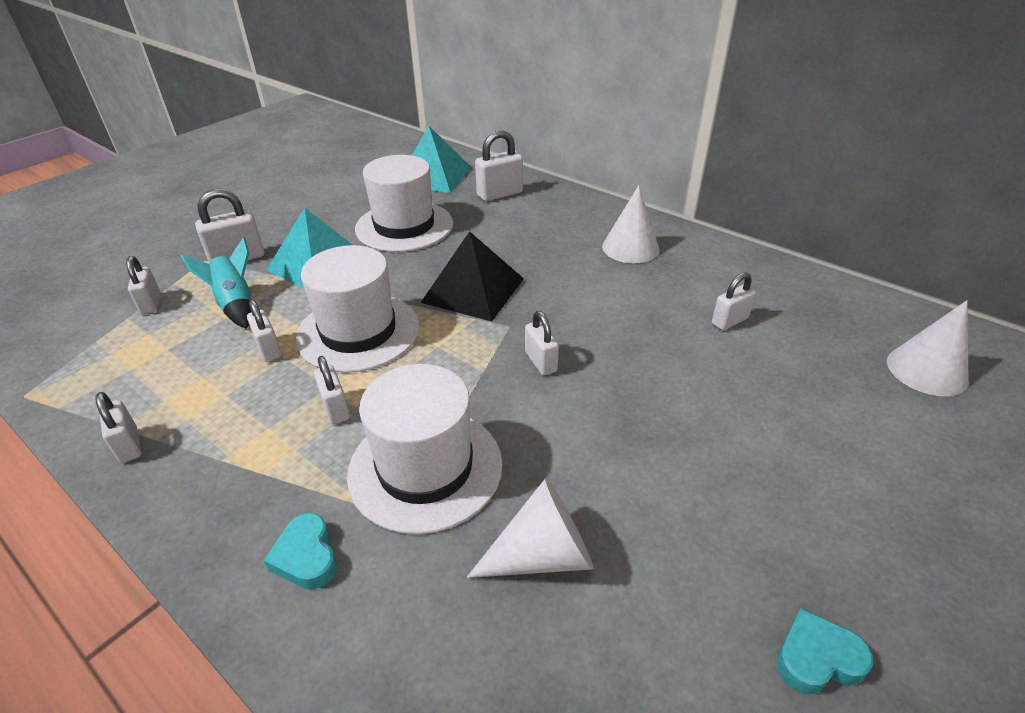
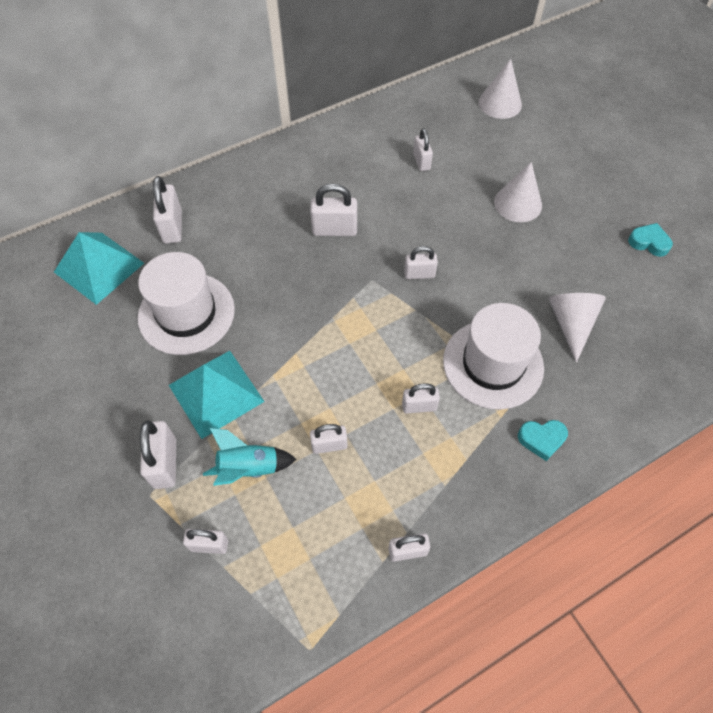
camera: 70 degrees left, 20 degrees up
white hat [295,245,419,373] -> none
black pyramid [421,231,524,321] -> none
white cone [602,185,659,263] -> white cone moved to [494,162,542,222]
turquoise heart [776,608,873,694] -> turquoise heart turned 105 degrees clockwise [628,223,673,257]
none -> white padlock [310,184,357,236]

